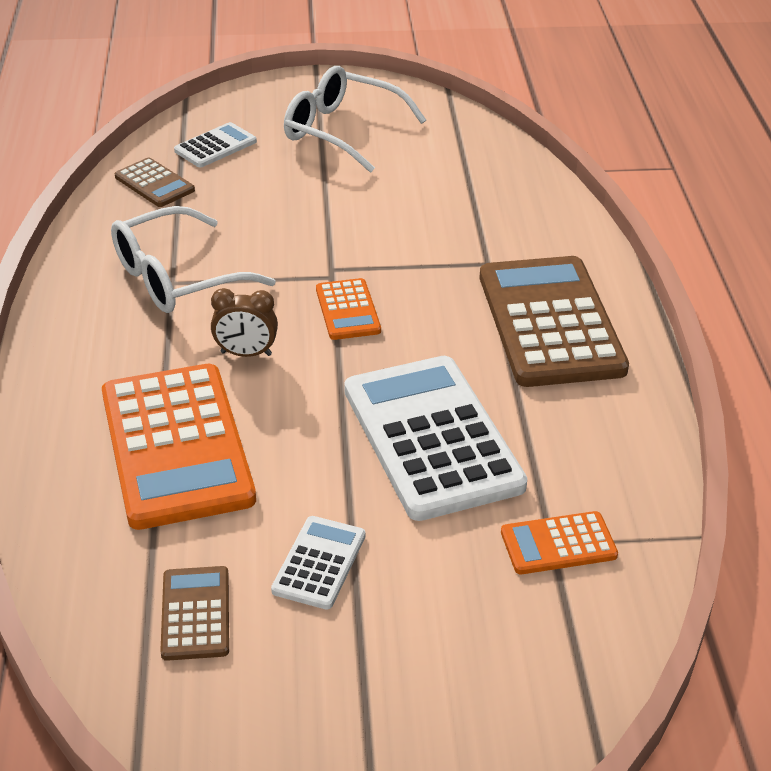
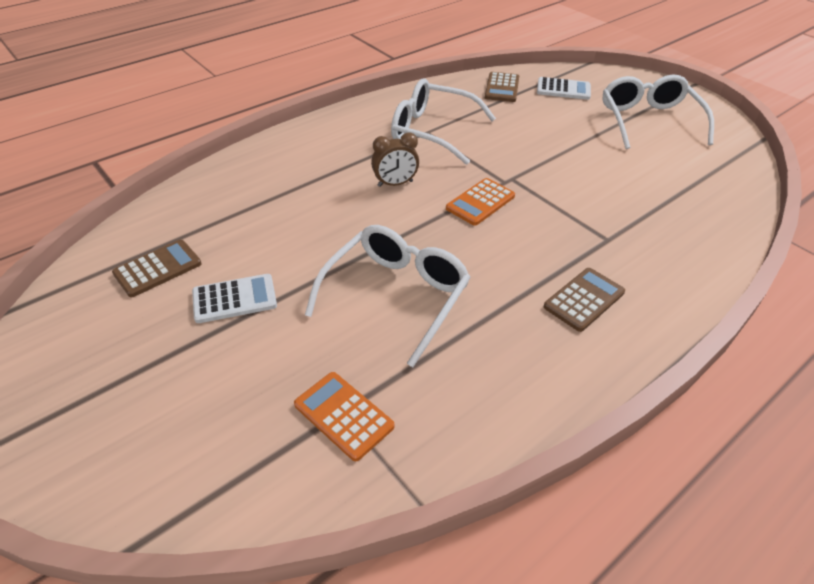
camera: 55 degrees right, 5 degrees up
orange calculator [102,364,256,530] -> none
brown clock [211,288,278,357] -> brown clock turned 75 degrees counterclockwise [371,132,419,187]
white calculator [344,356,527,521] -> white glasses [305,225,471,367]
brown calculator [480,256,629,387] -> brown calculator [544,268,625,332], size x0.47

